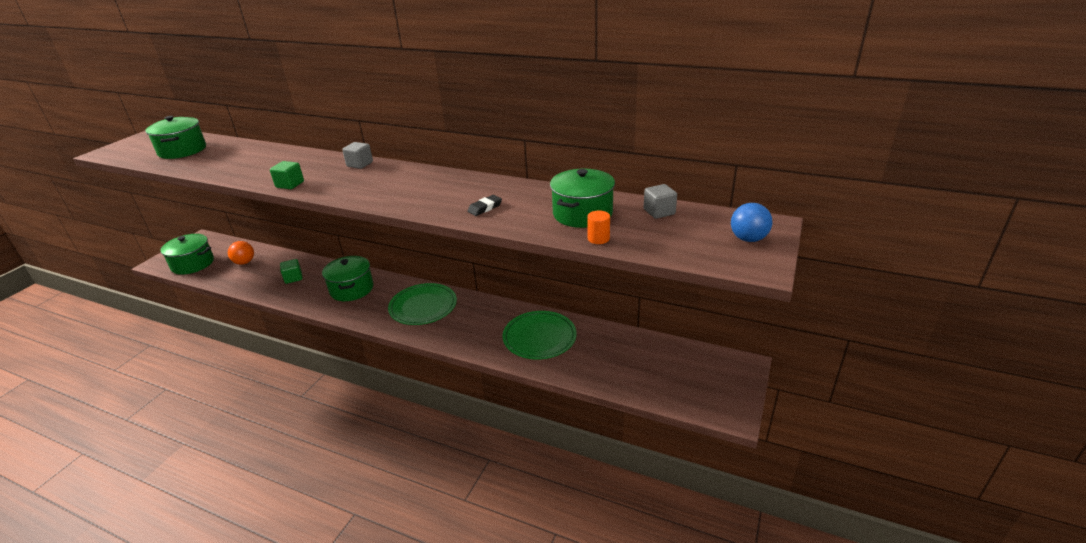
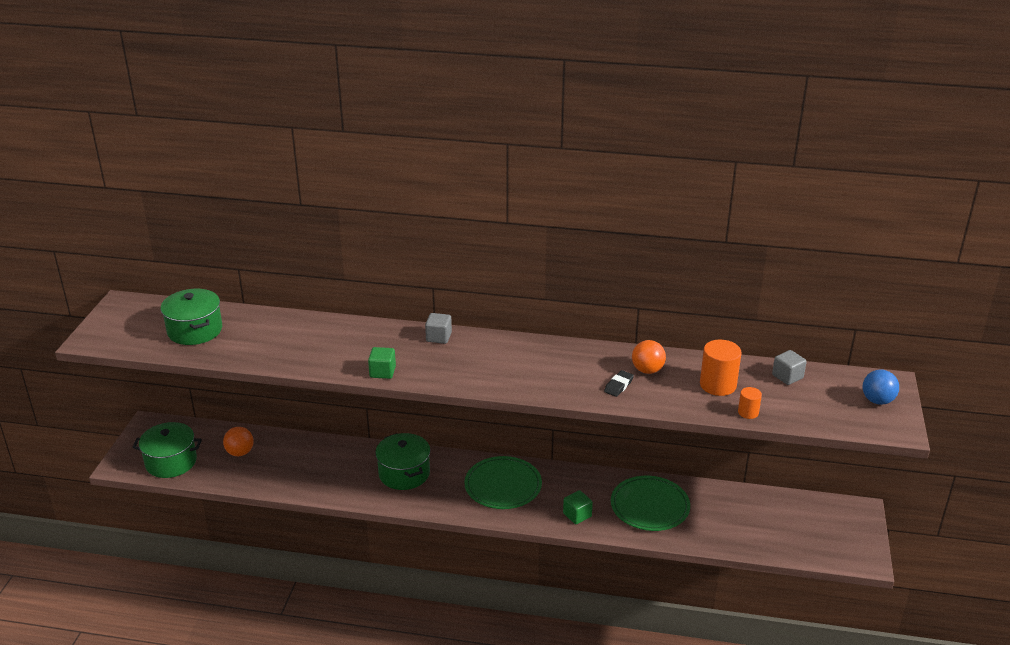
camera: 15 degrees left, 0 degrees up
green cube [280,259,302,284] -> green cube moved to [563,490,593,524]
green pot [550,169,615,228] -> orange cylinder [700,340,741,396]
none -> orange ball [632,340,666,374]

